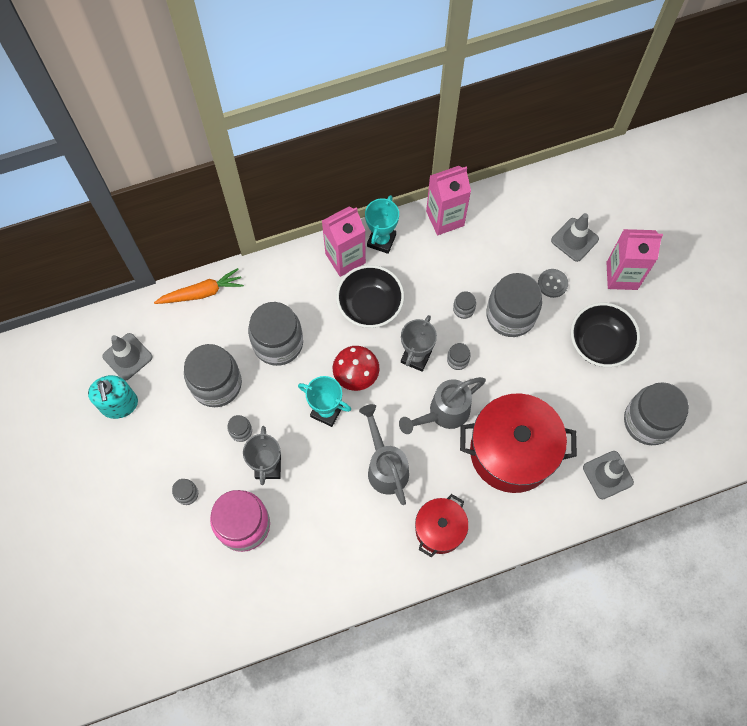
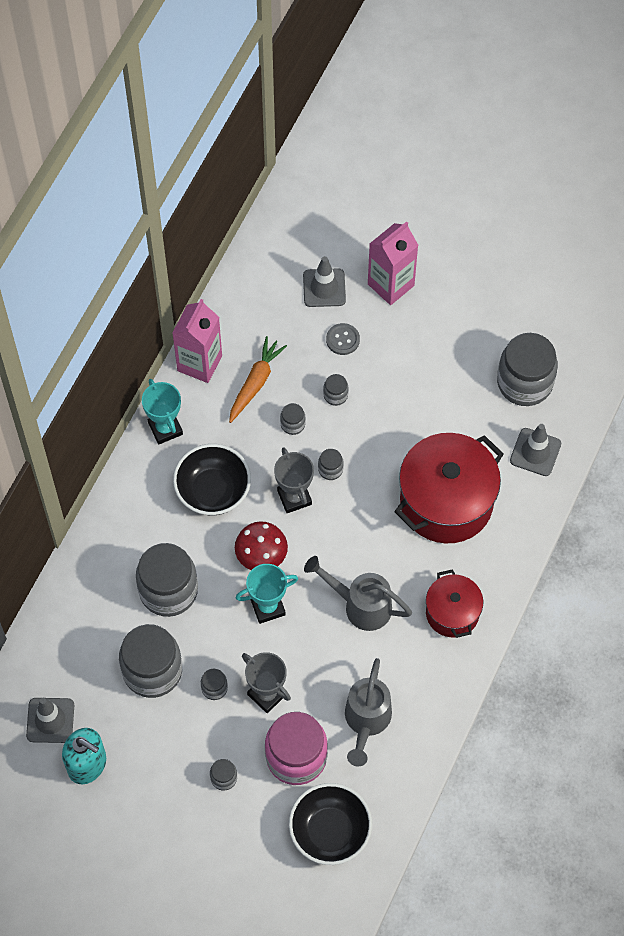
camera: 45 degrees left, 5 degrees down
orange carrot [154,268,244,304] -> orange carrot moved to [229,336,287,423]
pink carton [322,206,366,277] -> none
grey watering can [399,377,486,434] -> grey watering can moved to [345,658,392,767]
grey jar [486,273,542,337] -> grey jar [323,374,349,406], size x0.43
black bowl [571,303,640,367] -> black bowl moved to [289,783,372,865]

